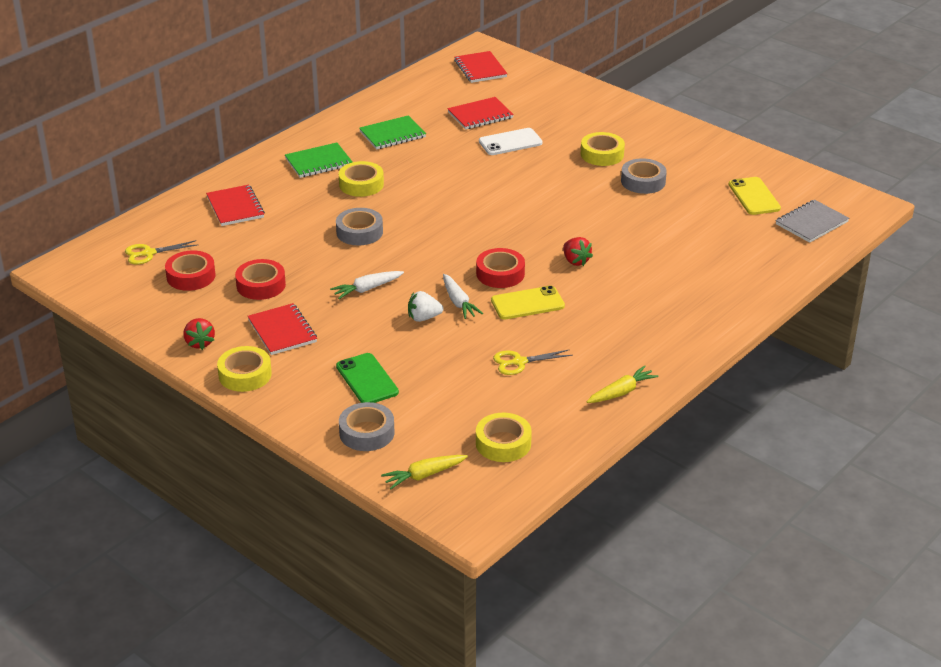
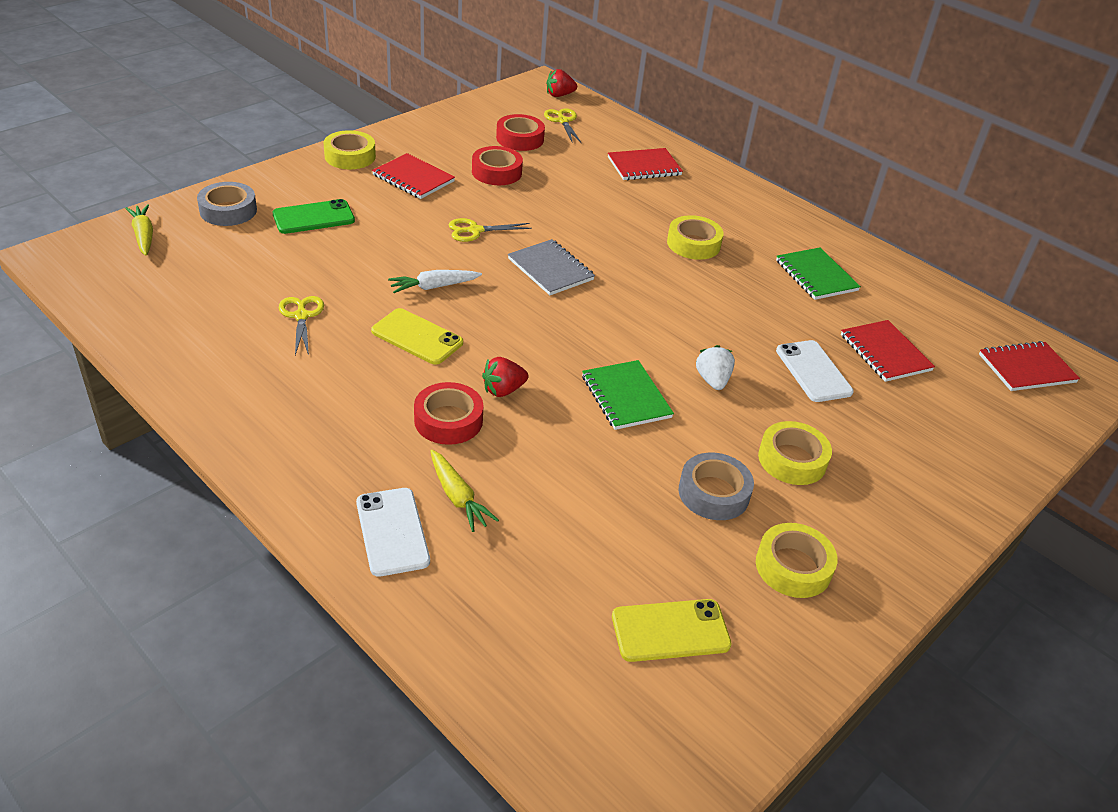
camera: 90 degrees right, 5 degrees up
red strawberry [183,318,215,350] -> red strawberry moved to [547,69,577,97]
red notebook [248,303,317,355] -> red notebook turned 60 degrees clockwise [372,153,455,199]
green notebook [285,143,352,178] -> green notebook moved to [582,360,674,430]
white carrot [330,271,404,299] -> yellow scissors [449,218,532,242]
grey tape [336,208,383,245] -> none
white strawberry [408,291,443,322] -> white strawberry moved to [696,345,735,390]
red tape [476,248,525,288] -> red tape moved to [414,382,484,445]
yellow tape [476,413,532,462] -> yellow tape moved to [756,523,838,598]
yellow phone [491,285,565,320] -> yellow phone turned 45 degrees counterclockwise [371,308,463,365]
yellow carrot [587,365,659,403] -> yellow carrot moved to [431,450,499,532]
grey notebook [776,200,849,243] -> grey notebook moved to [508,239,595,295]
none -> white phone [356,488,430,577]

